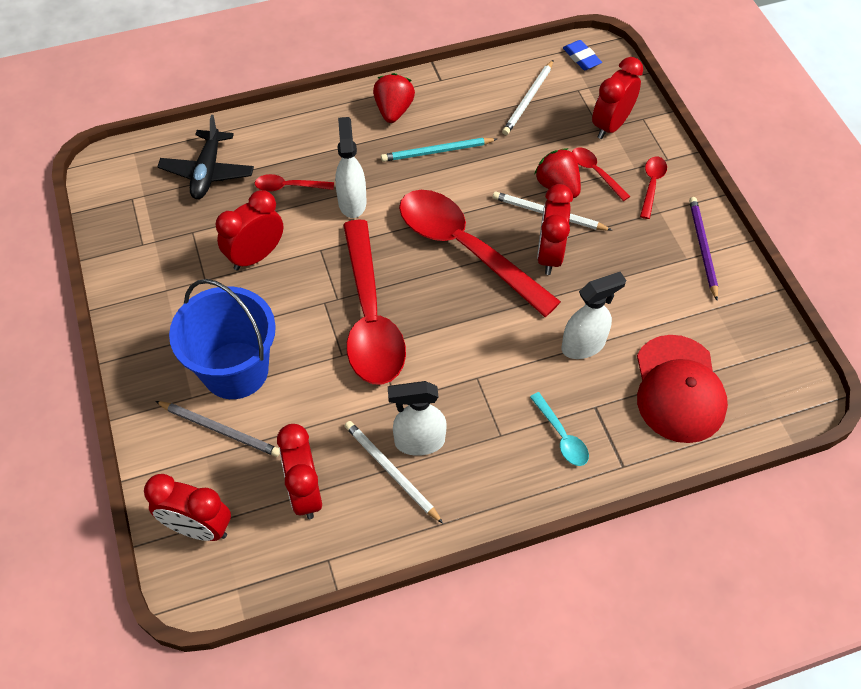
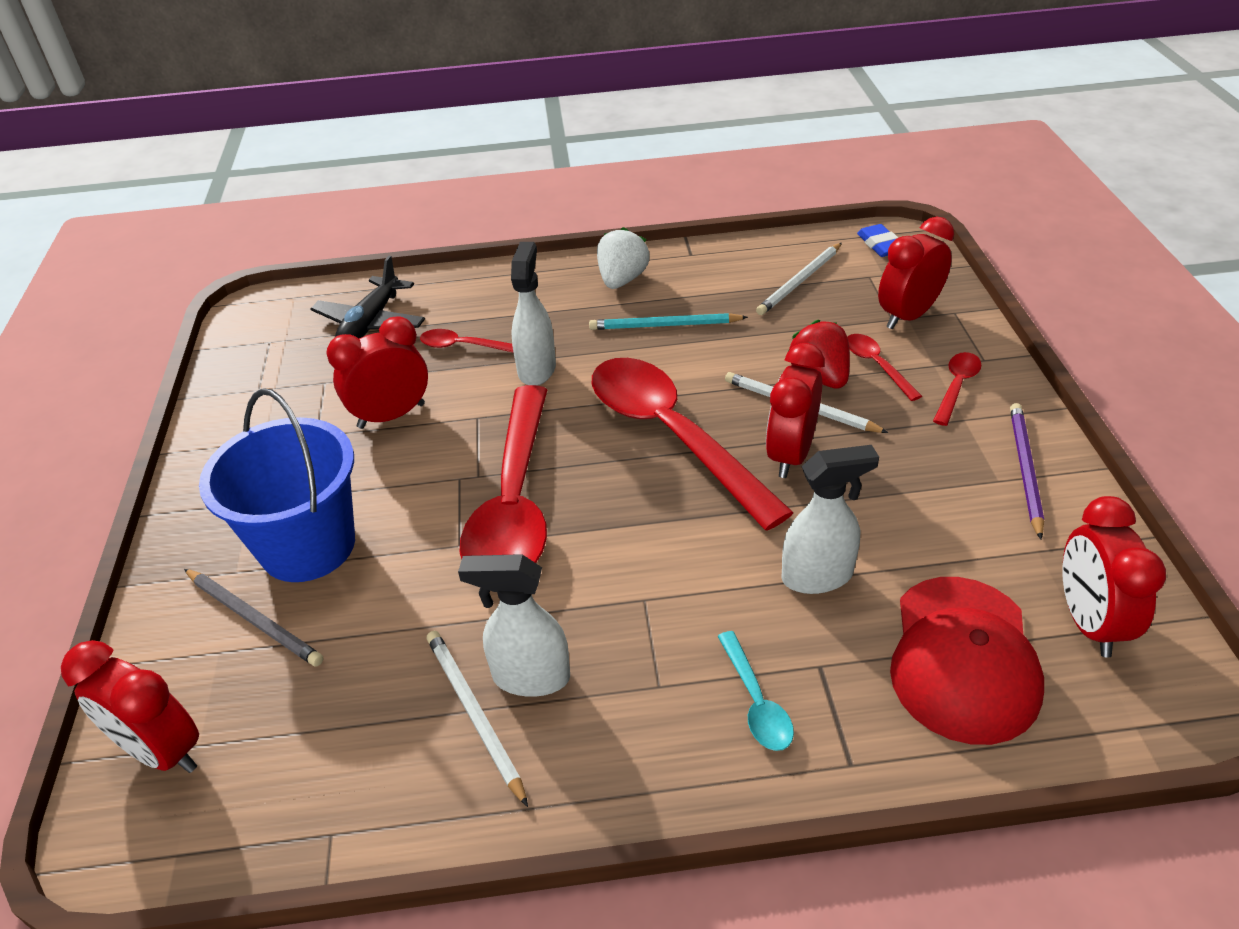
camera: 15 degrees right, 15 degrees down
red clock [277,424,322,519] -> red clock moved to [1062,496,1166,657]
red strawberry [373,73,415,123] -> white strawberry [597,227,650,289]

